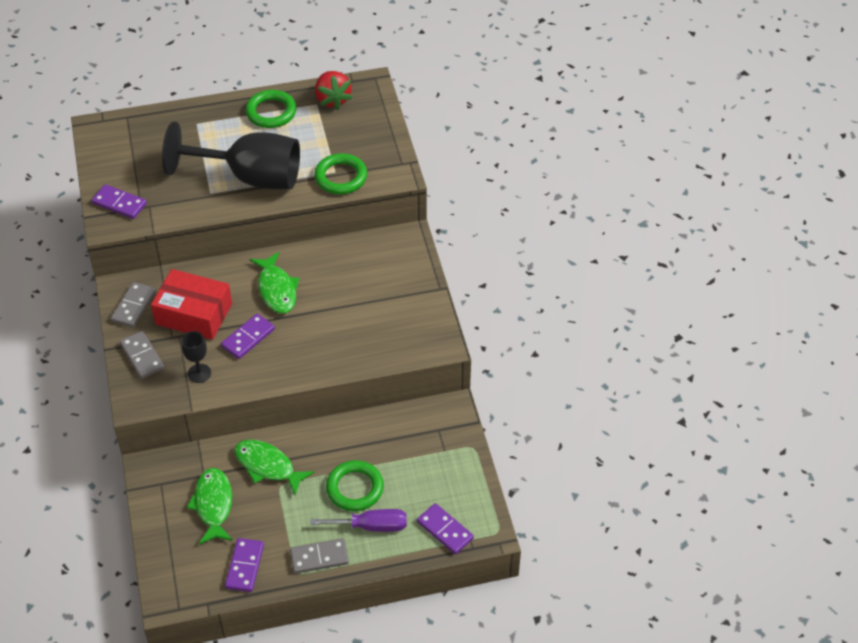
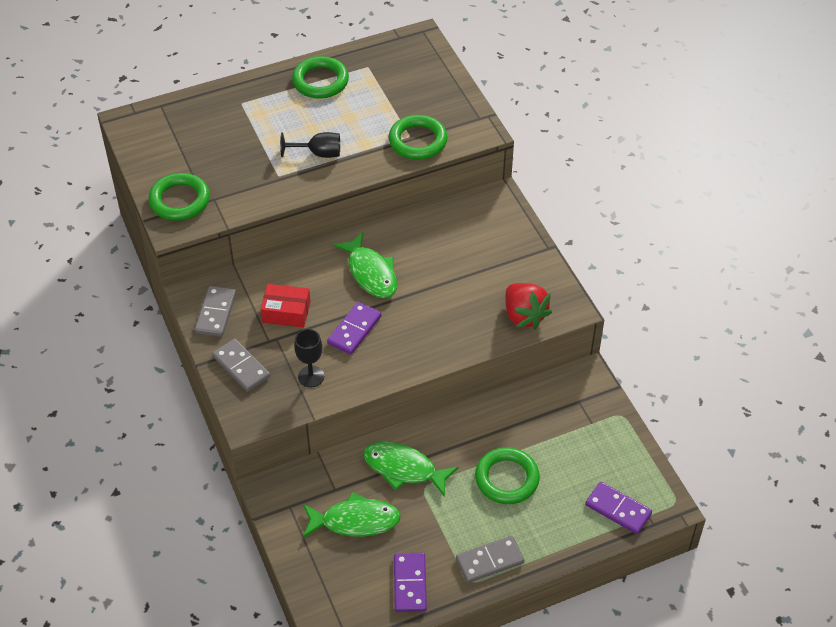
camera: 10 degrees left, 0 degrees up
purple domino [92,184,147,219] -> green ring [149,173,210,221]
red box [151,269,232,340] -> red box [260,284,311,328], size x0.60
black goblet [162,122,300,189] -> black goblet [280,132,340,158], size x0.41
green fish [186,468,233,544] -> green fish turned 105 degrees clockwise [303,492,401,538]
purple screwdriver [310,509,407,532] -> none
red strawberry [315,71,353,110] -> red strawberry moved to [505,283,552,329]

